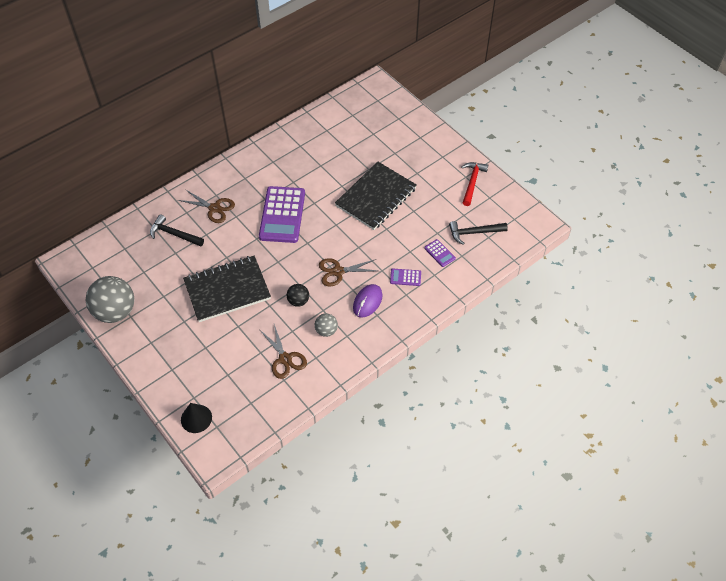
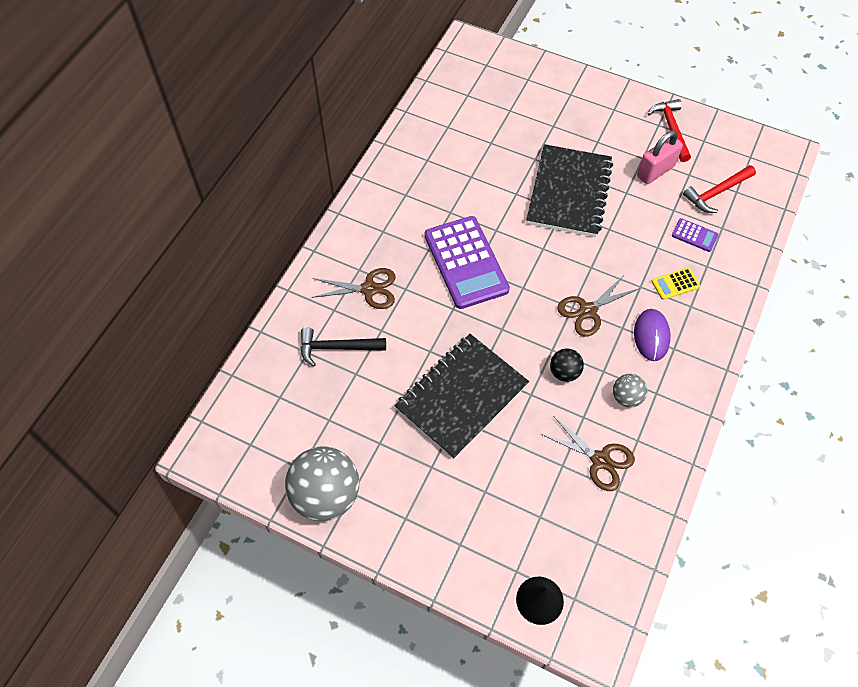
camera: 25 degrees left, 5 degrees up
purple calculator [390,268,421,286] -> yellow calculator [652,268,700,300]
black hammer [449,221,508,245] -> red hammer [683,165,756,213]
none -> pink padlock [637,130,683,184]

